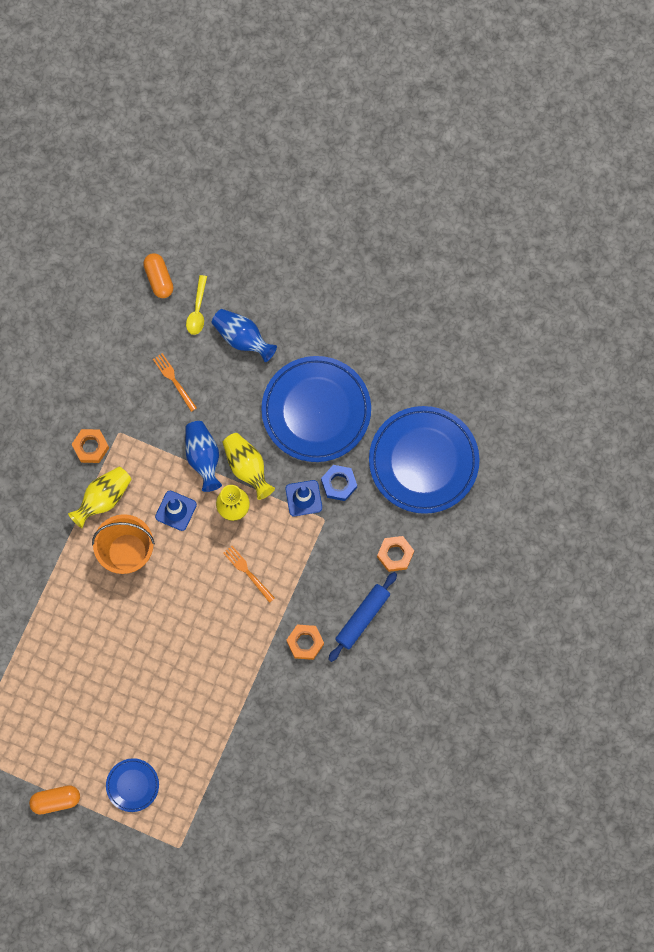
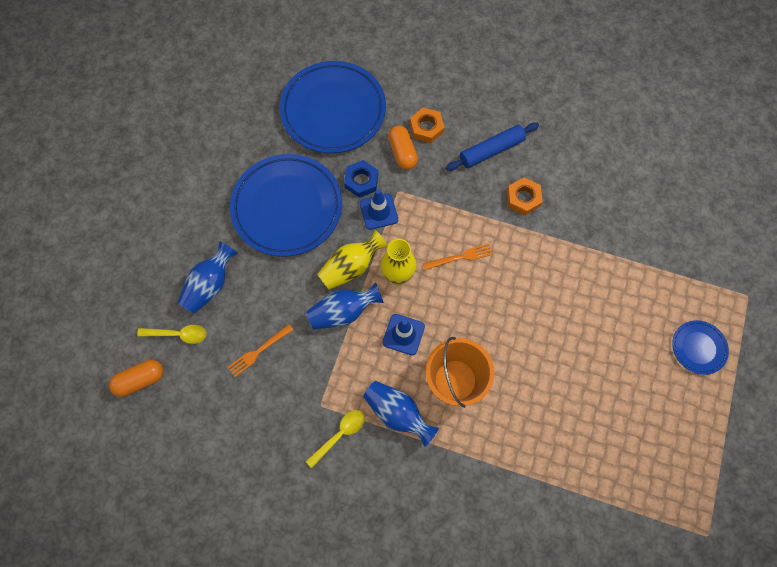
camera: 95 degrees left, 5 degrees down
orange capsule [29,785,80,815] -> orange capsule moved to [388,125,418,170]
yellow vase [68,467,132,528] -> blue vase [363,381,439,447]
orange nut [71,429,109,463] -> yellow spoon [306,410,365,468]
orange fork [223,546,275,603] -> orange fork turned 150 degrees counterclockwise [423,244,493,270]
blue rolling pin [328,572,397,662] -> blue rolling pin turned 60 degrees counterclockwise [446,122,539,171]

